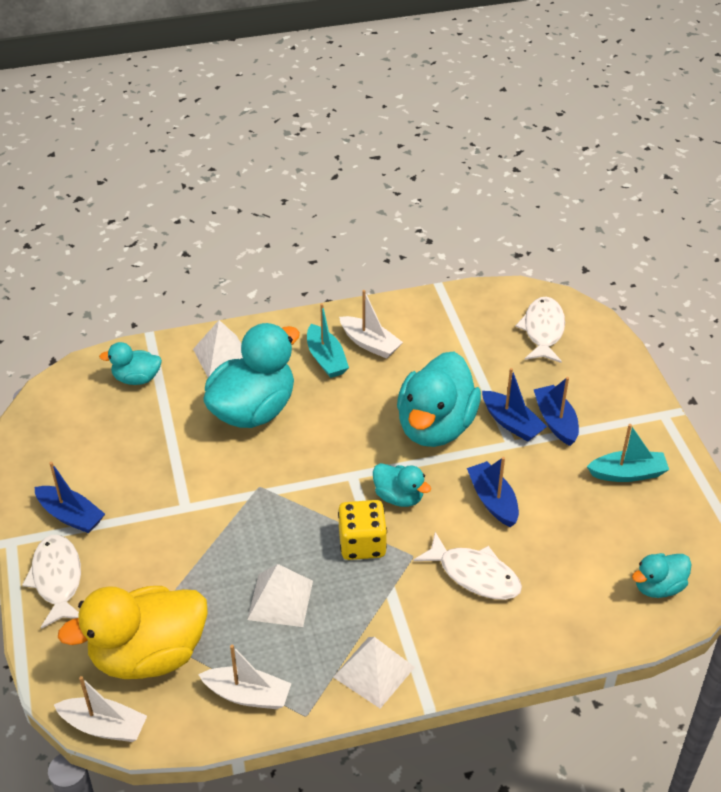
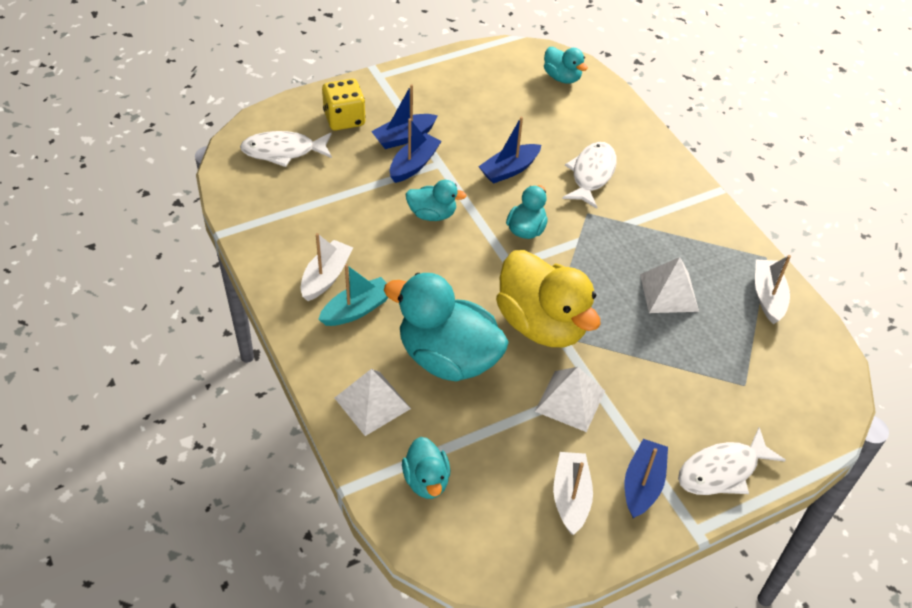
camera: 105 degrees left, 5 degrees up
white boat [54,676,147,742] -> white boat moved to [553,452,593,535]
yellow duck [58,586,208,679] -> yellow duck moved to [496,250,601,347]
white pyramid [333,637,415,709] -> white pyramid moved to [535,367,605,432]
yellow dice [338,500,387,560] -> yellow dice moved to [322,79,366,131]
turquoise duck [397,351,481,447] -> turquoise duck [406,180,467,221], size x0.51
turquoise boat [587,424,669,482] -> none

